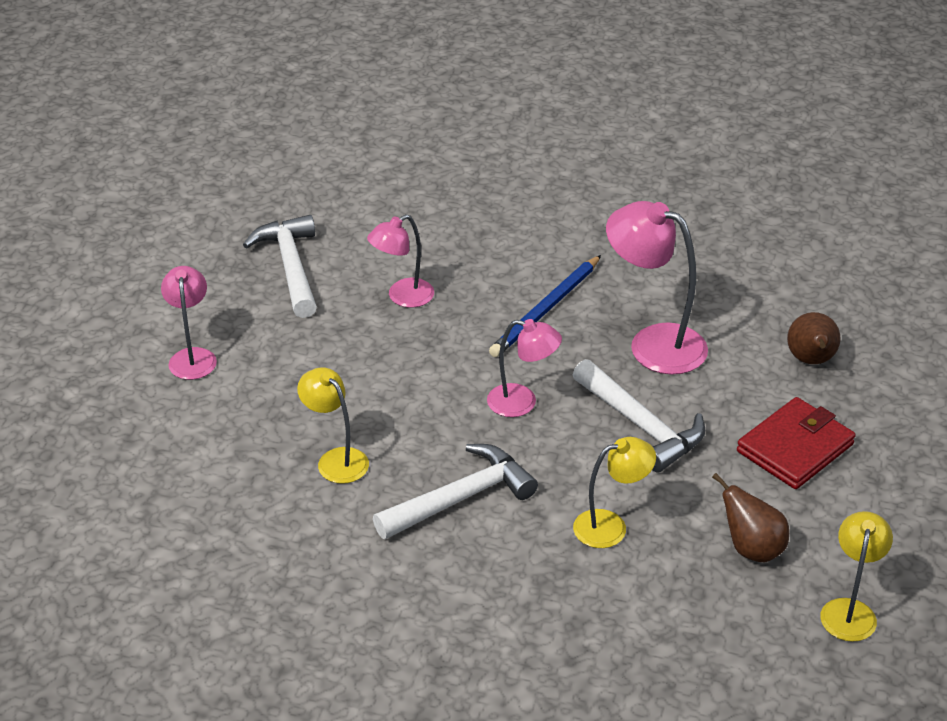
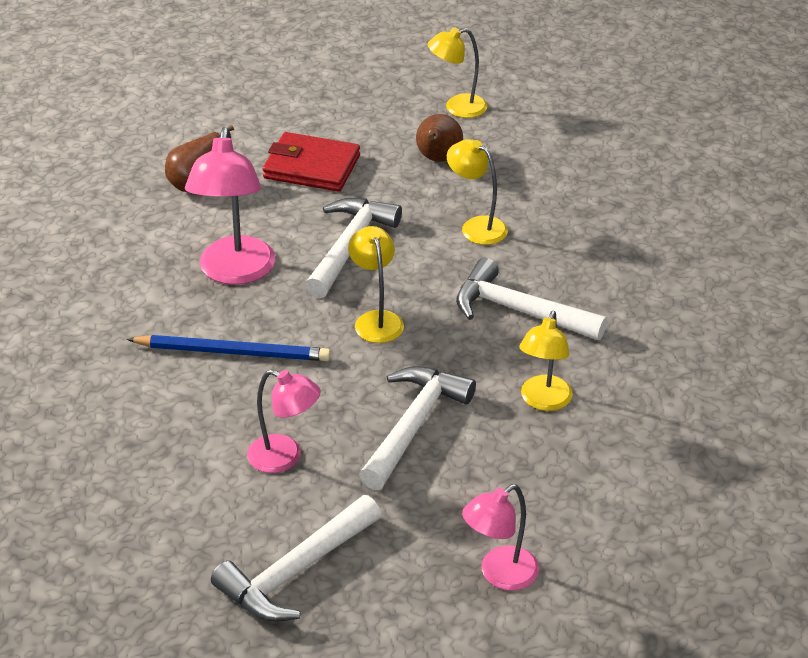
camera: 120 degrees left, 0 degrees up
pink lamp [487,319,562,417] -> yellow lamp [348,226,404,343]
none -> white hammer [359,366,476,490]

